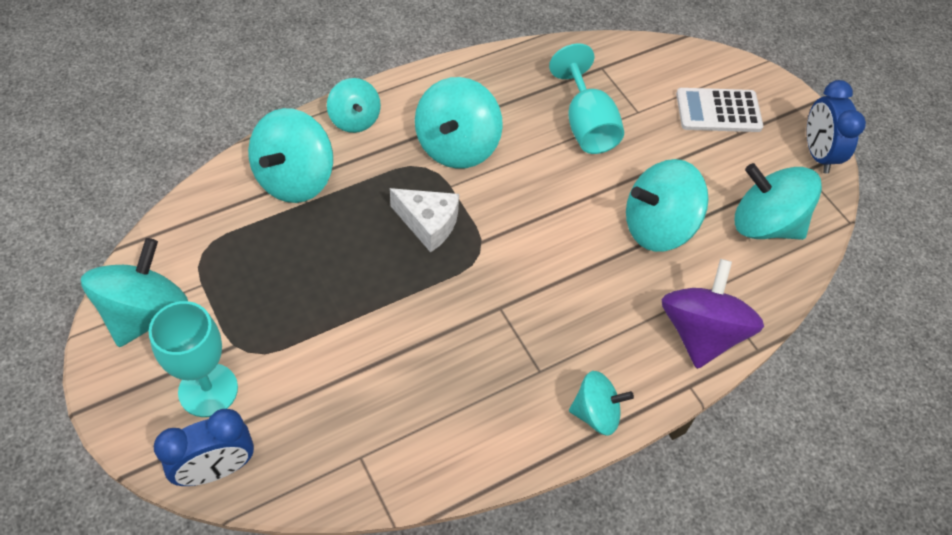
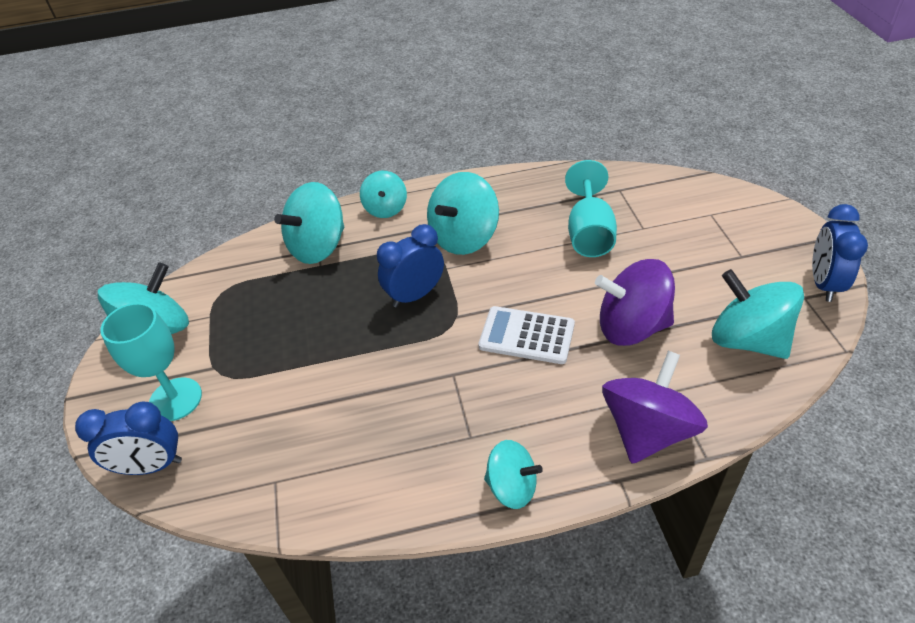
camera: 25 degrees right, 10 degrees down
white cheese [390,188,459,252] -> blue clock [377,224,444,308]
turquoise spinning top [626,159,708,252] -> purple spinning top [595,259,675,346]
white calculator [676,88,763,132] -> white calculator moved to [478,306,575,364]

